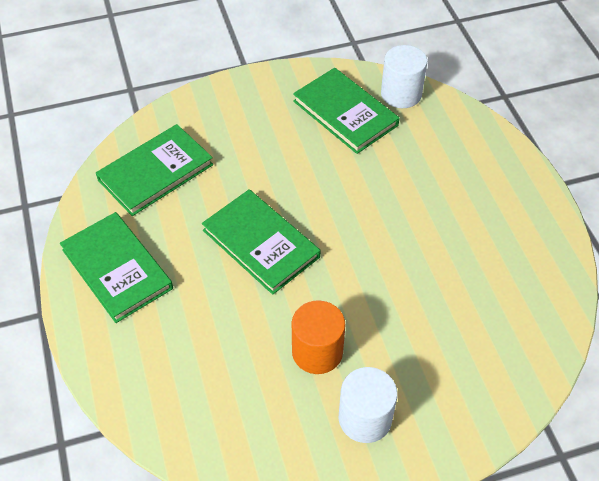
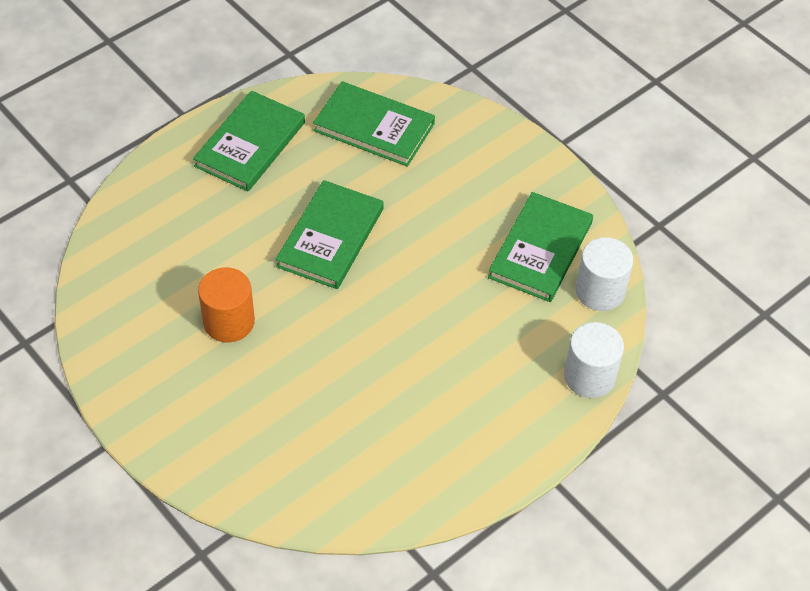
camera: 65 degrees right, 0 degrees up
white cylinder [339,367,398,443] -> white cylinder moved to [564,322,624,398]

